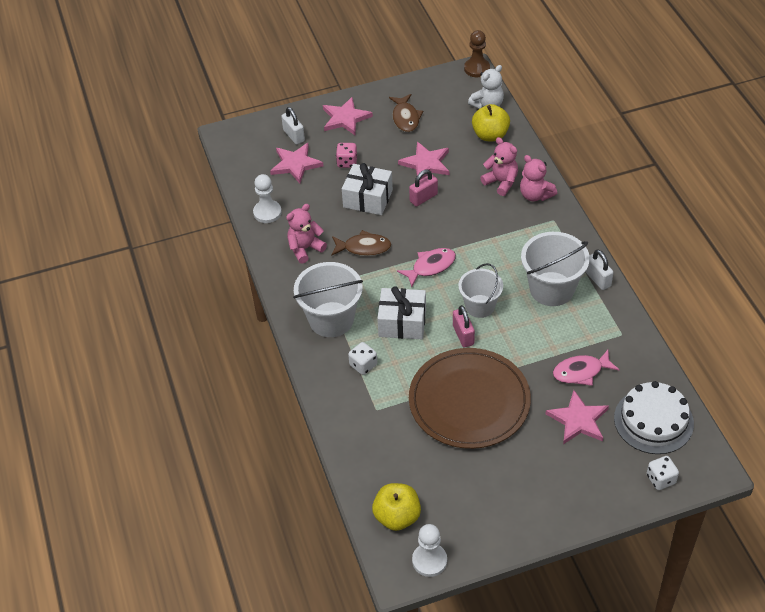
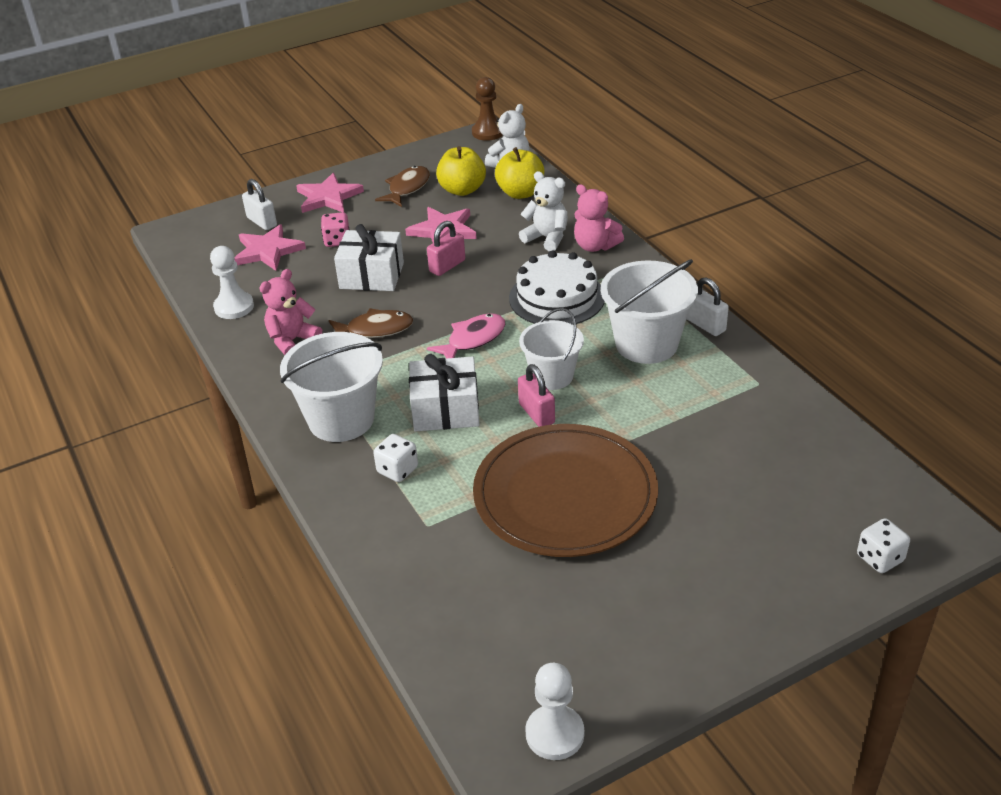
camera: 10 degrees left, 10 degrees down
yellow apple [372,483,421,531] -> yellow apple moved to [436,146,486,196]
brown fish [389,94,423,132] -> brown fish turned 135 degrees counterclockwise [375,166,430,207]
pink teddy bear [480,137,518,196] -> white teddy bear [519,171,568,251]
pink star [546,390,609,444] -> none
pink fish [553,350,619,386] -> none
white cake [614,381,694,454] -> white cake moved to [509,251,605,325]

